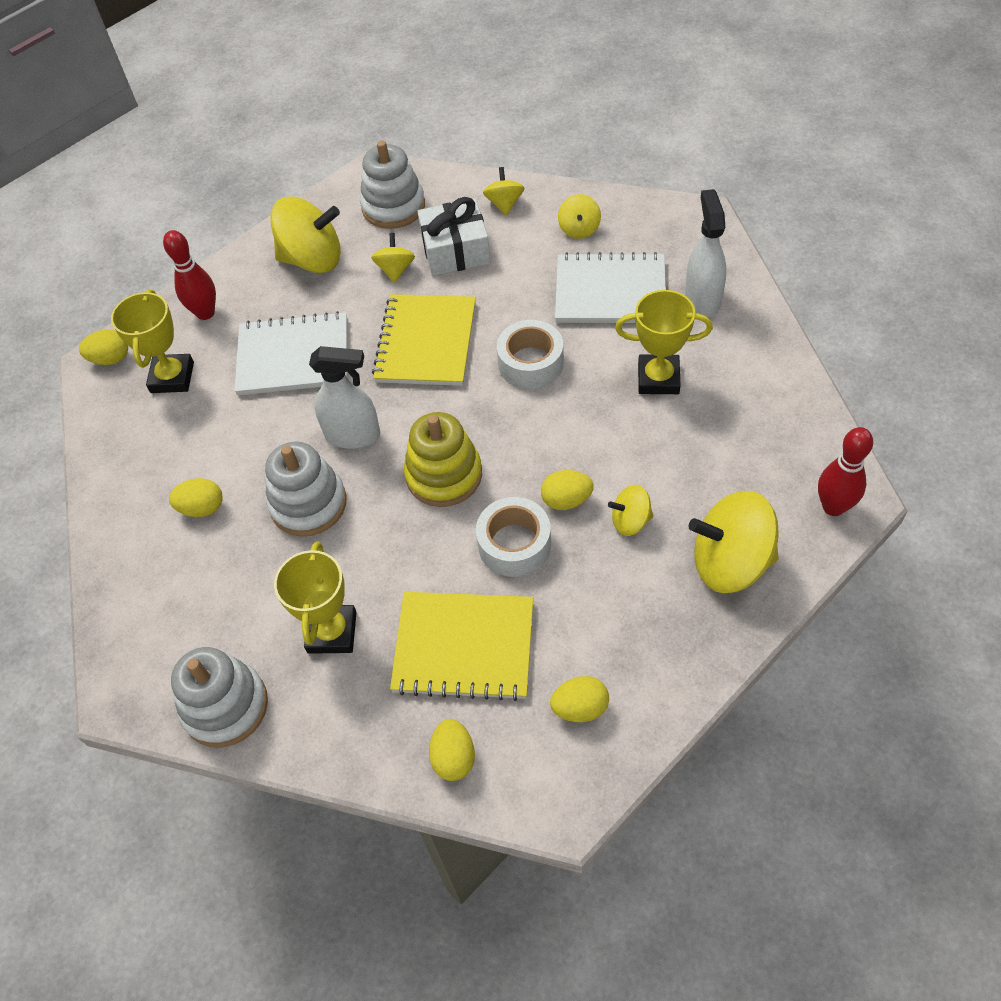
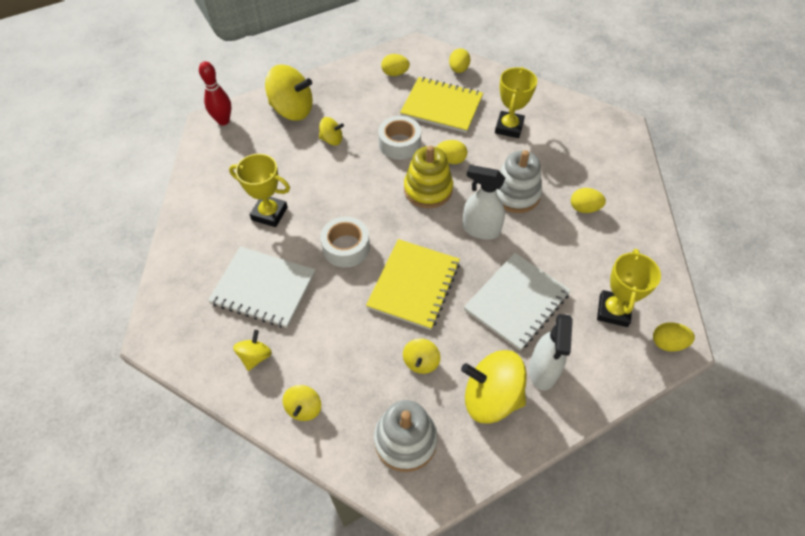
camera: 170 degrees left, 0 degrees up
red bowling pin [163,230,216,320] -> none
white stacking toy [171,647,268,748] -> none
white notebook [234,311,348,396] -> white notebook turned 60 degrees counterclockwise [464,253,571,351]
white gift [417,197,491,276] -> none
yellow egg [541,470,594,510] -> yellow egg moved to [437,140,467,164]
white spray bottle [685,189,726,317] -> white spray bottle moved to [529,314,573,391]

